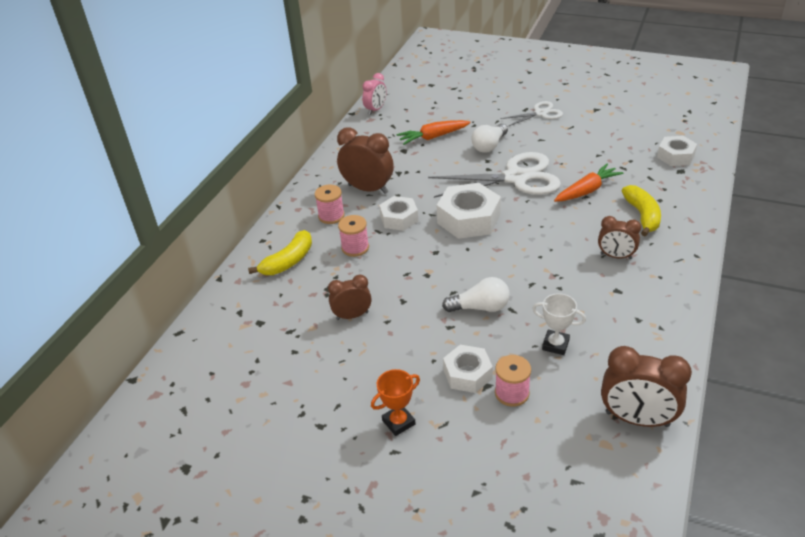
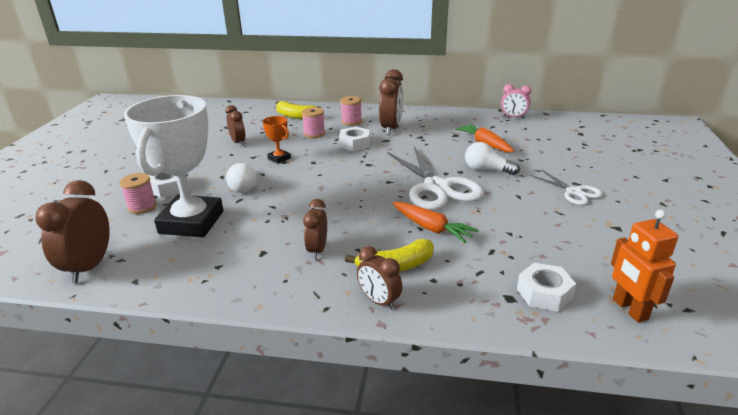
camera: 75 degrees right, 10 degrees down
orange trophy [371,369,420,436] -> orange trophy moved to [263,116,291,164]
white nut [437,183,501,239] -> none
white trophy [532,293,586,355] -> white trophy [124,95,223,237], size x2.40
none -> brown clock [357,246,402,310]
none -> orange robot [611,210,678,323]

